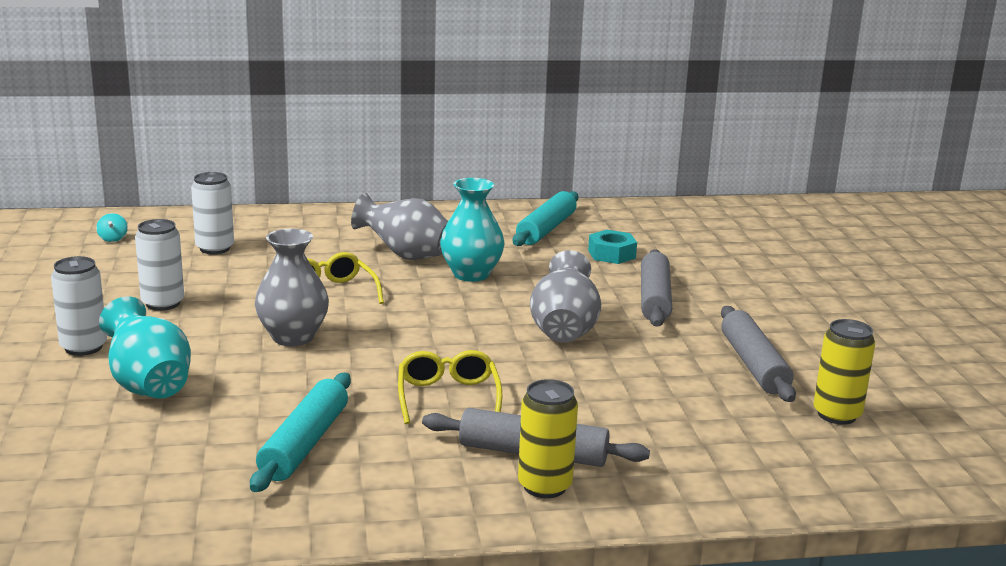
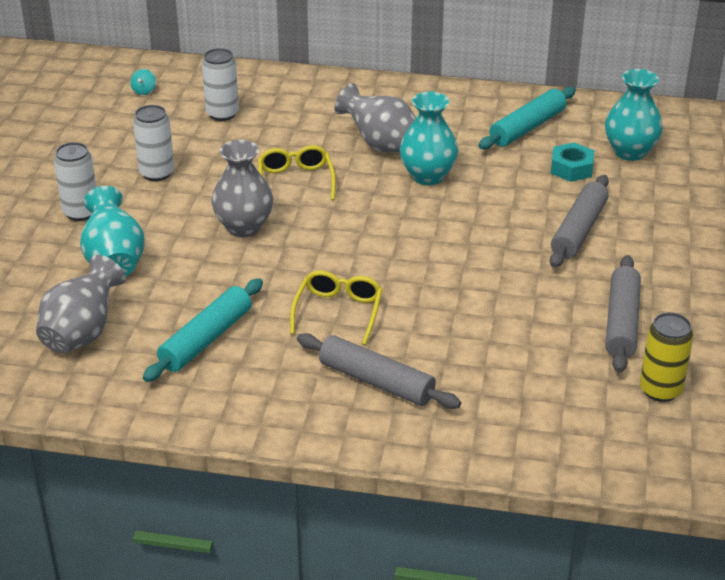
camera: 20 degrees right, 15 degrees up
yellow can [518,379,578,498] -> none
grey vase [530,250,601,343] -> grey vase moved to [36,255,126,353]
none -> turquoise vase [605,69,663,161]

